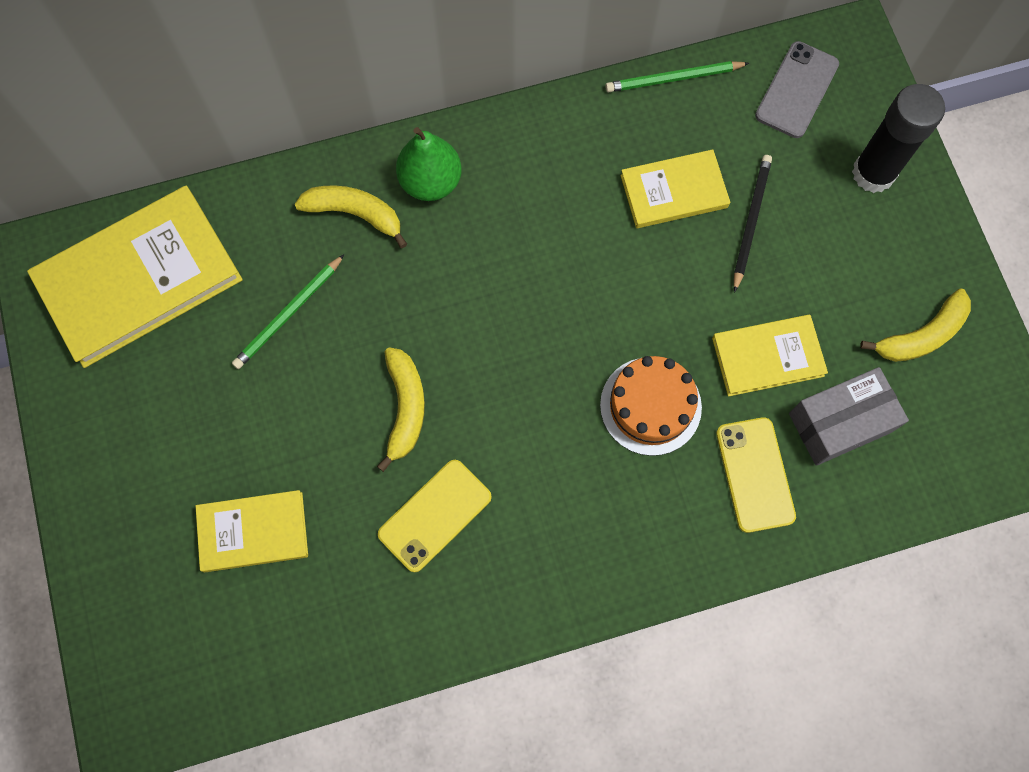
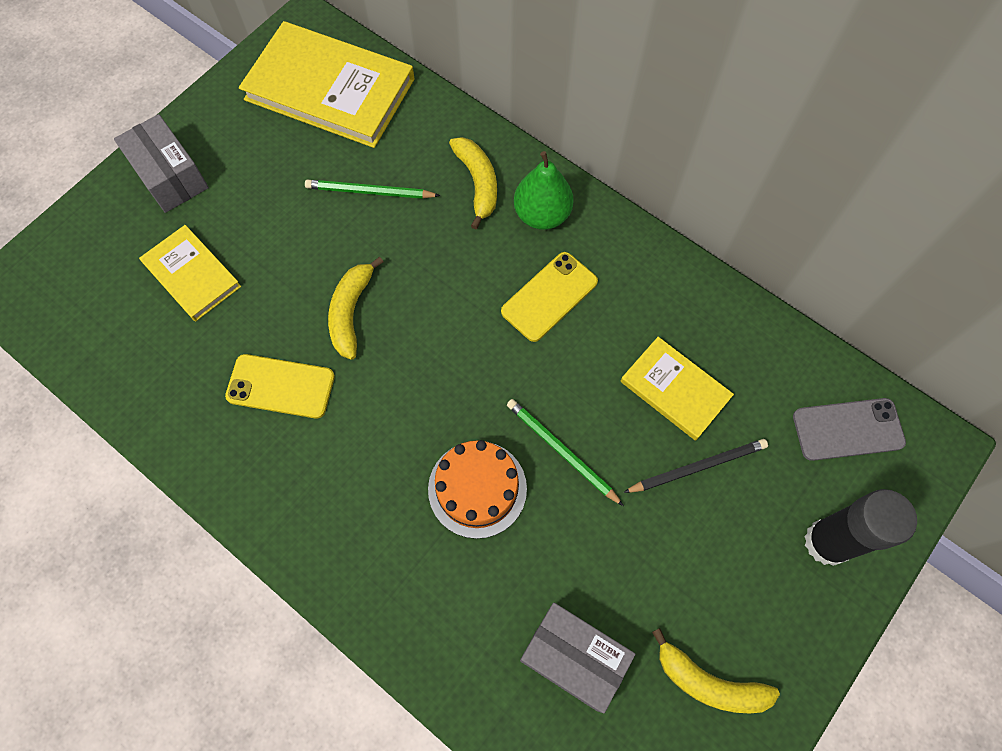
camera: 55 degrees right, 5 degrees down
yellow banana [377,347,425,472] -> yellow banana turned 135 degrees clockwise [328,257,384,360]
green pencil [605,61,749,92] -> green pencil moved to [507,399,624,506]
yellow book [712,315,828,396] -> none
yellow phone [716,417,796,533] -> yellow phone moved to [501,252,598,342]
none -> grey box [114,114,209,213]

